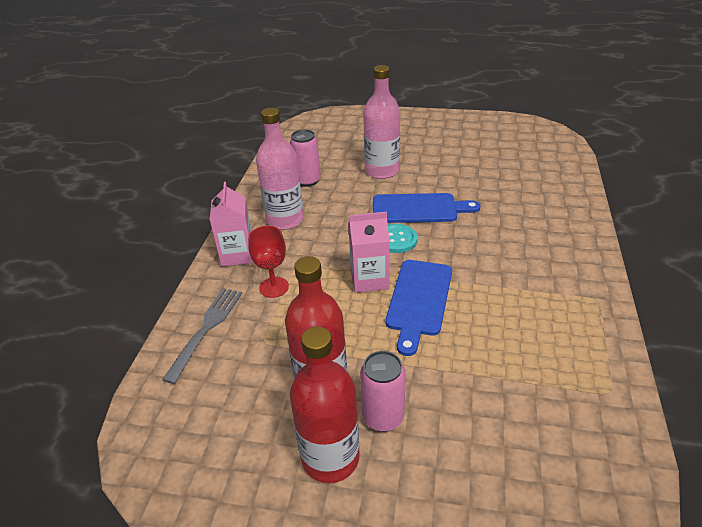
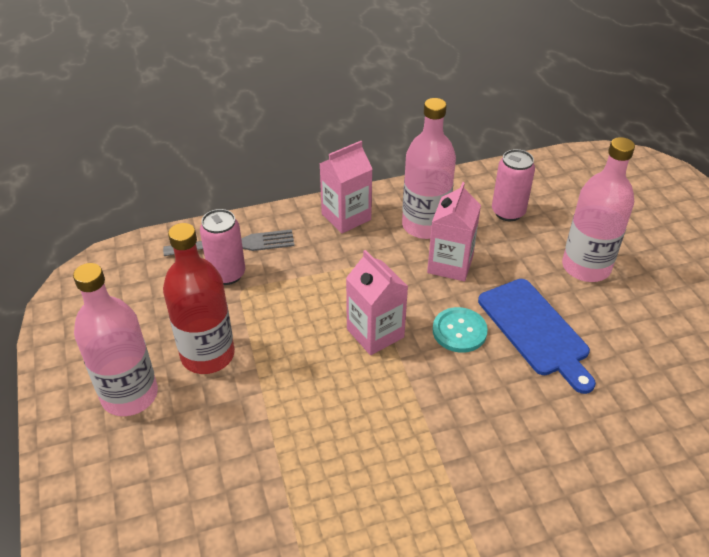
camera: 60 degrees right, 5 degrees up
red goblet [248,226,289,298] -> none
red bottle [290,326,360,483] -> pink bottle [73,263,158,416]
pink can [360,351,406,432] -> pink can moved to [200,209,245,285]
blue cutting board [385,260,452,356] -> none
none -> pink carton [427,182,481,281]

